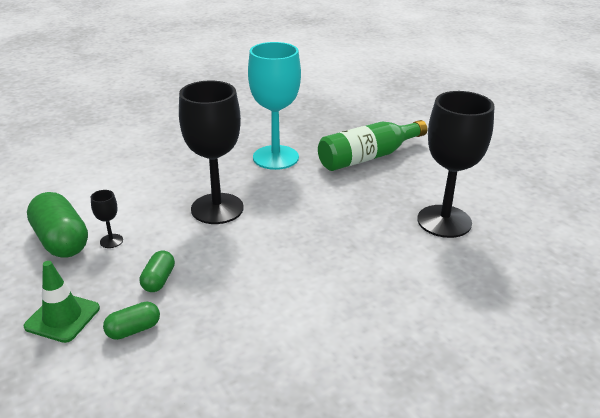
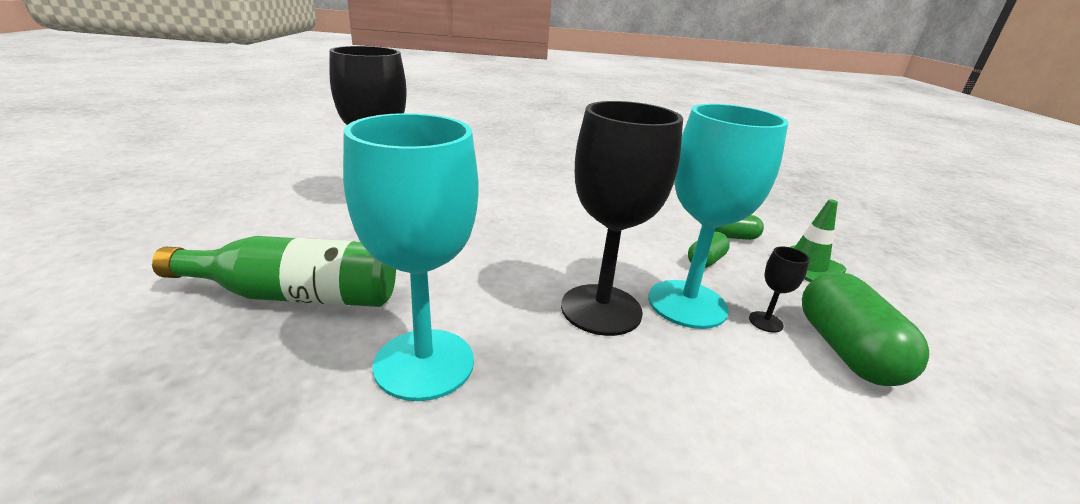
camera: 150 degrees left, 5 degrees down
none -> turquoise goblet [648,104,788,329]

